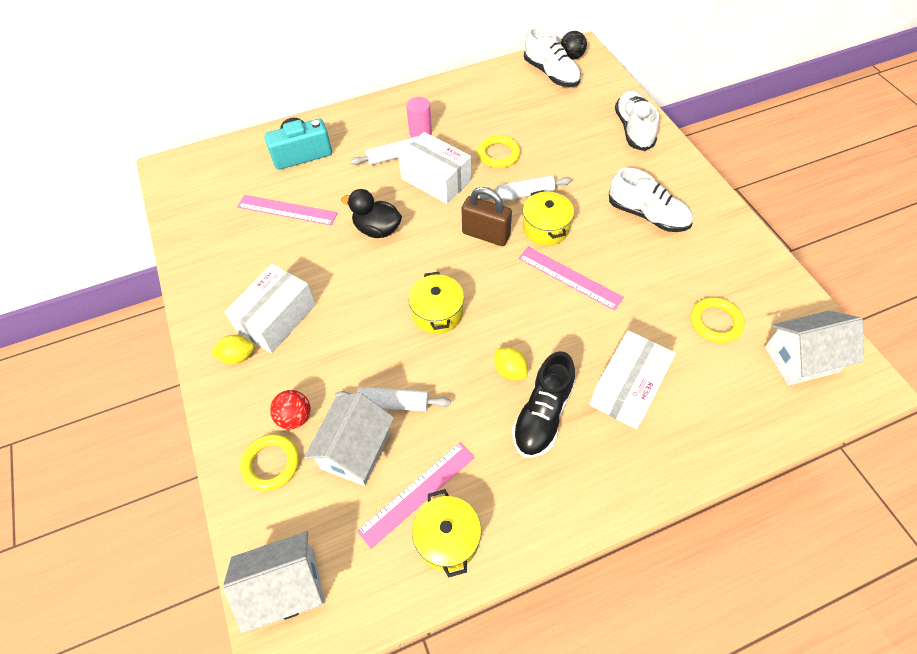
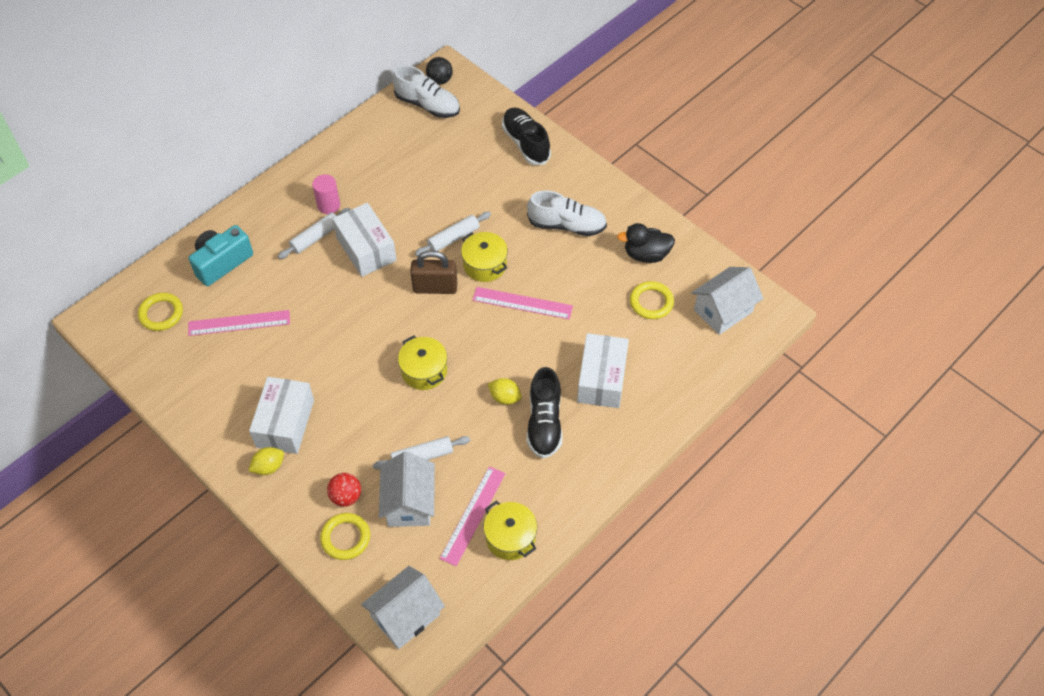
camera: 25 degrees left, 0 degrees up
black duck [341,189,402,238] -> black duck moved to [617,223,675,263]
white box [398,132,471,204] -> white box turned 45 degrees clockwise [332,203,397,277]
yellow ring [477,135,520,168] -> yellow ring moved to [138,293,183,331]
white shoe [615,90,659,151] -> black shoe [502,107,551,165]

